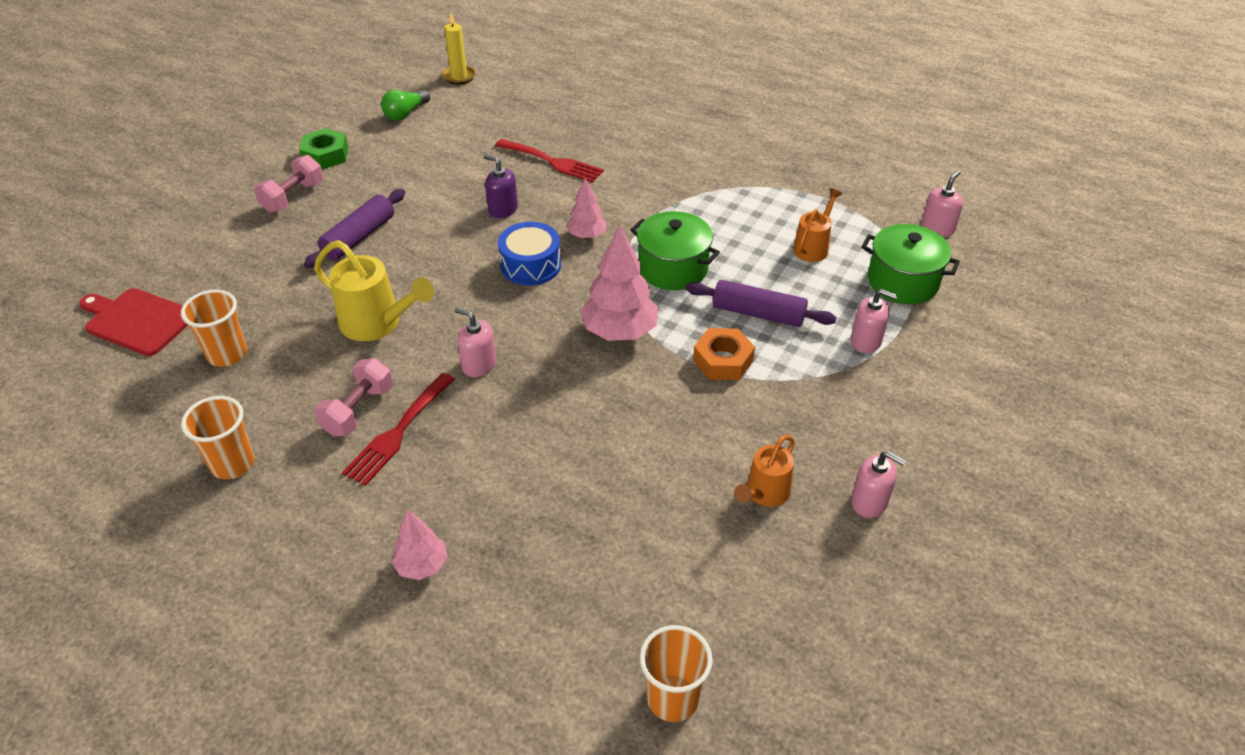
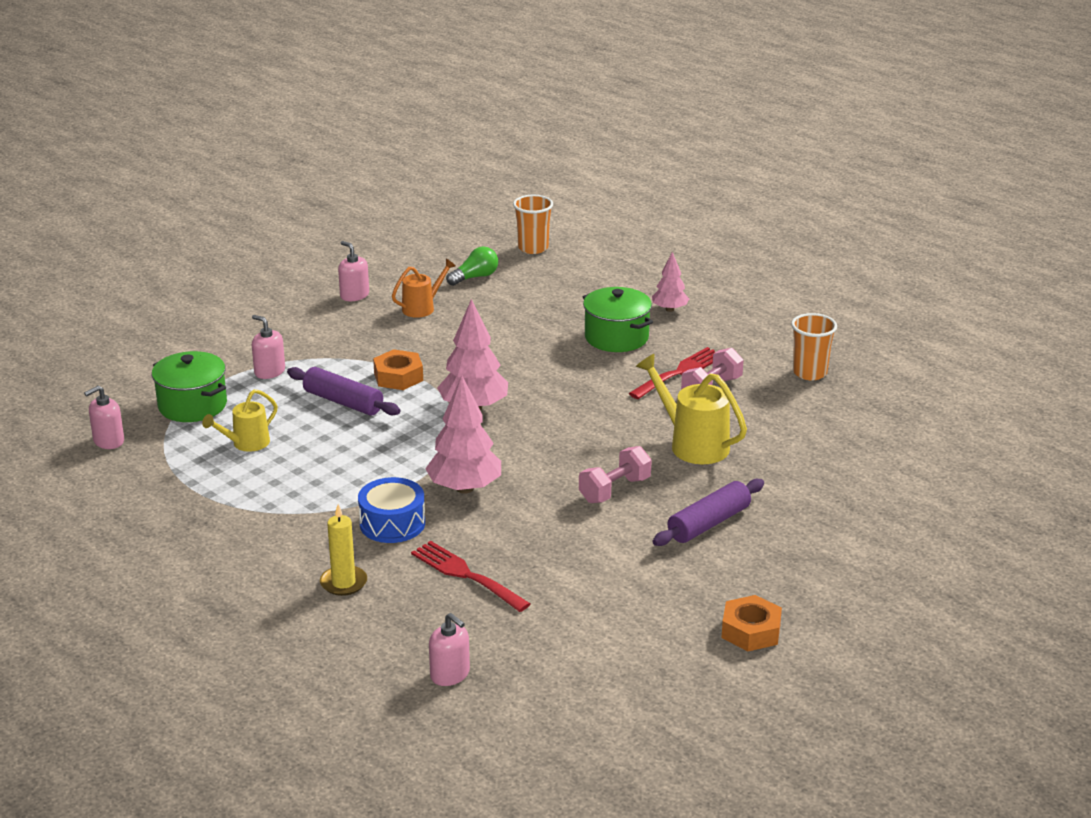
camera: 165 degrees left, 15 degrees down
red cutting board [80,288,188,356] -> none
orange cup [181,290,247,367] -> none
pink dumbbell [254,155,323,213] -> pink dumbbell moved to [579,446,652,503]
green nut [299,128,349,170] -> orange nut [721,595,782,651]
green light bulb [381,90,430,120] -> green light bulb moved to [446,246,498,286]
yellow candle [442,13,476,85] -> yellow candle moved to [320,504,367,596]
pink soap dispenser [454,307,496,377] -> pink soap dispenser moved to [429,613,470,686]
purple soap dispenser [484,154,518,218] -> none
blue drum [498,222,561,286] -> blue drum moved to [358,477,425,543]
pink tree [566,178,607,239] -> pink tree [425,375,501,494], size x1.73
green pot [630,211,720,290] -> green pot moved to [583,287,653,352]
orange watering can [793,188,842,262] -> yellow watering can [202,389,278,452]

